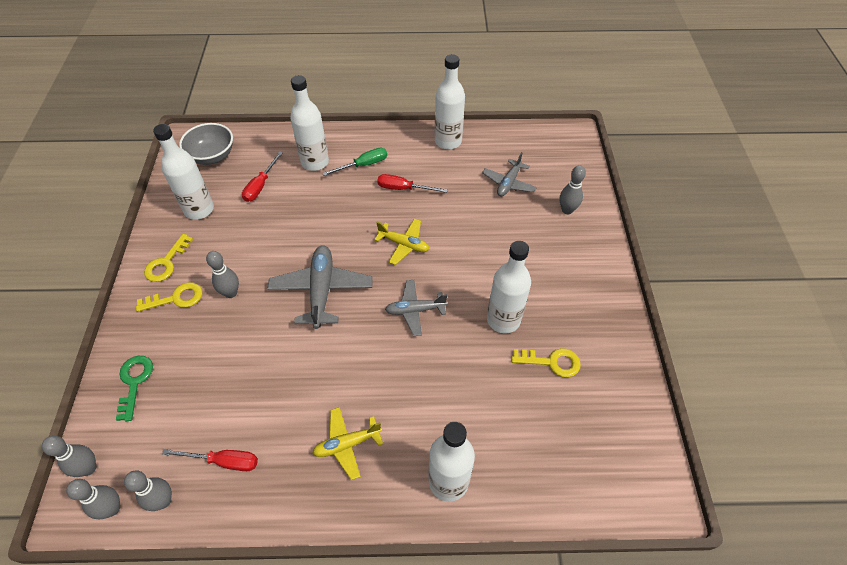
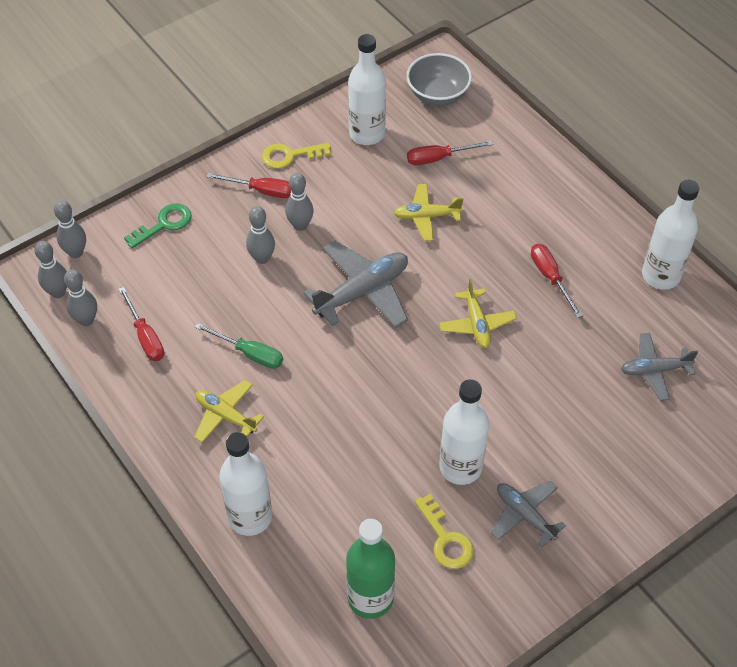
camera: 55 degrees right, 0 degrees up
yellow key [136,282,202,312] -> red screwdriver [207,173,291,198]
white bottle [290,75,329,171] -> none
green screwdriver [322,148,387,176] -> green screwdriver moved to [195,323,283,369]
grey plane [385,280,447,336] -> grey plane moved to [491,481,566,547]
grey bowling pin [559,165,586,214] -> grey bowling pin moved to [246,206,275,264]
none -> green bottle [346,519,395,619]
none -> yellow plane [394,184,463,241]

